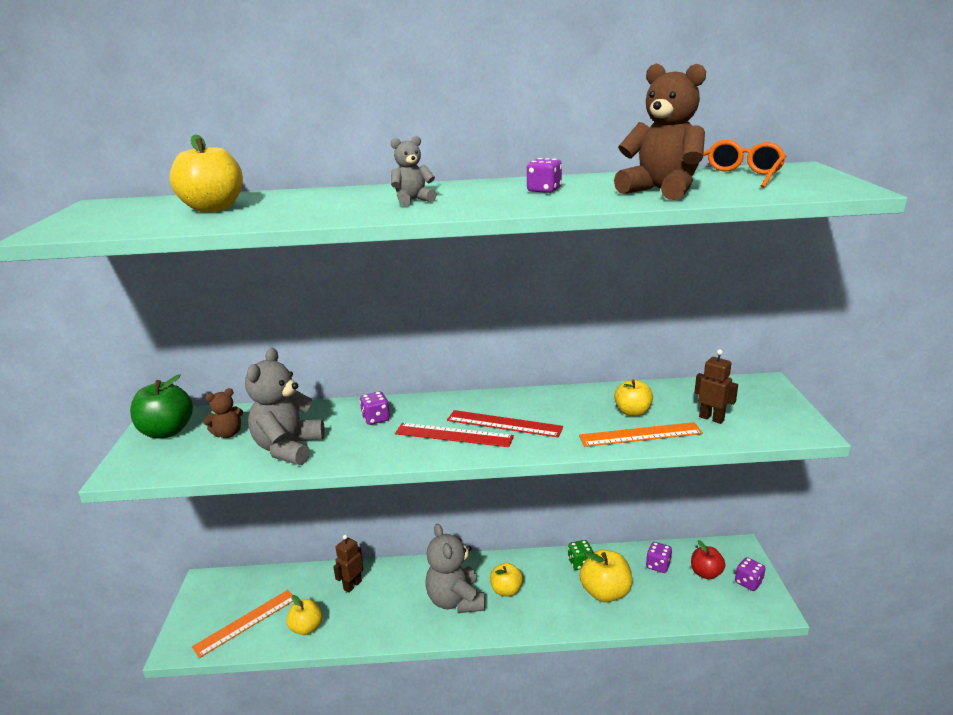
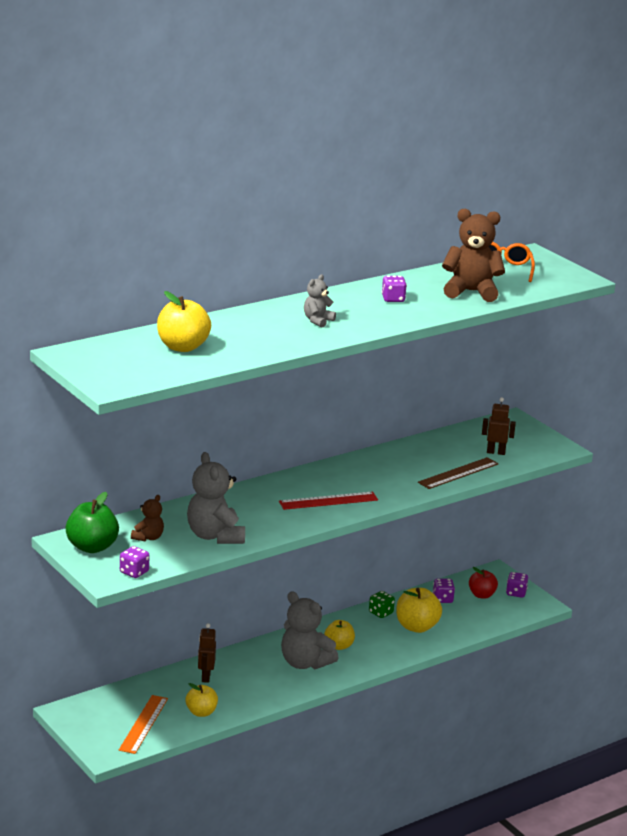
camera: 35 degrees left, 0 degrees up
purple dice [360,392,390,425] -> purple dice moved to [120,546,149,578]
red ruler [447,410,563,438] -> none
orange ruler [579,422,703,447] -> brown ruler [418,457,499,489]
yellow apple [614,380,653,416] -> none

